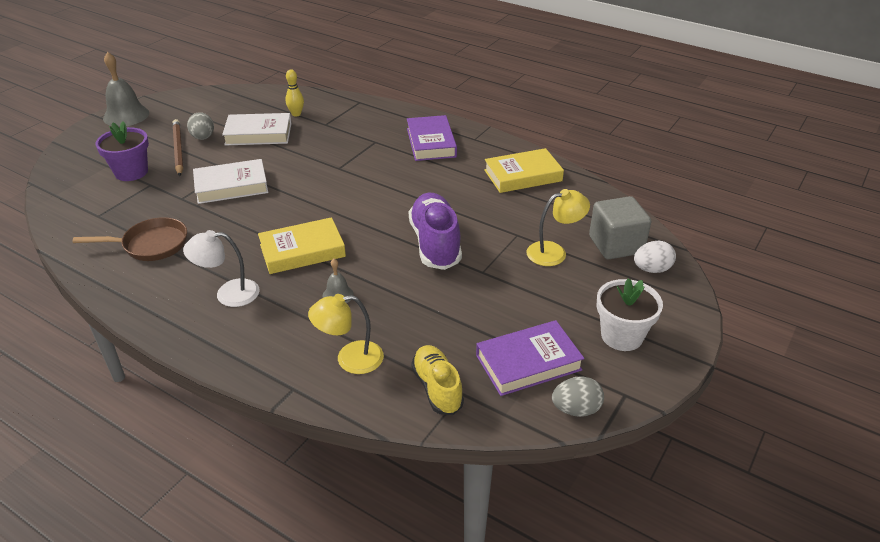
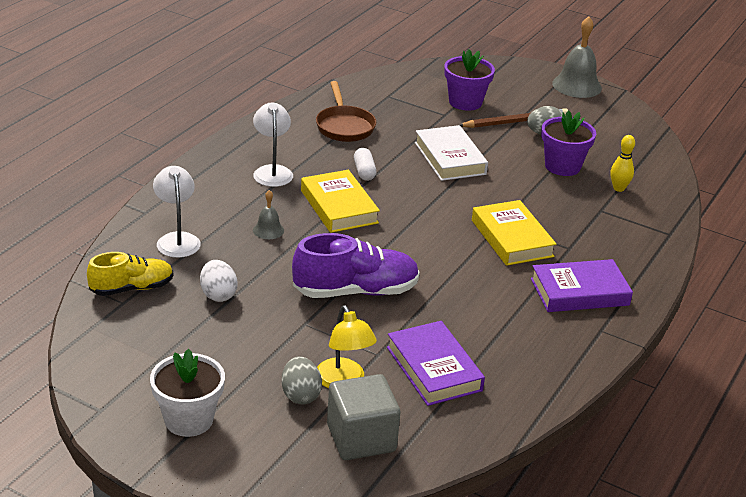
camera: 85 degrees right, 5 degrees down
white book [222,113,292,146] -> purple flower pot [541,110,596,176]
yellow lamp [308,294,384,374] -> white lamp [153,166,201,258]
purple book [476,320,584,396] -> purple book moved to [387,321,485,406]
yellow book [484,148,564,193] -> yellow book moved to [472,200,557,266]
grey egg [552,376,604,417] -> grey egg moved to [282,356,322,404]
white egg [634,240,676,273] -> white egg moved to [200,260,238,302]
none -> white capsule [354,148,376,181]

